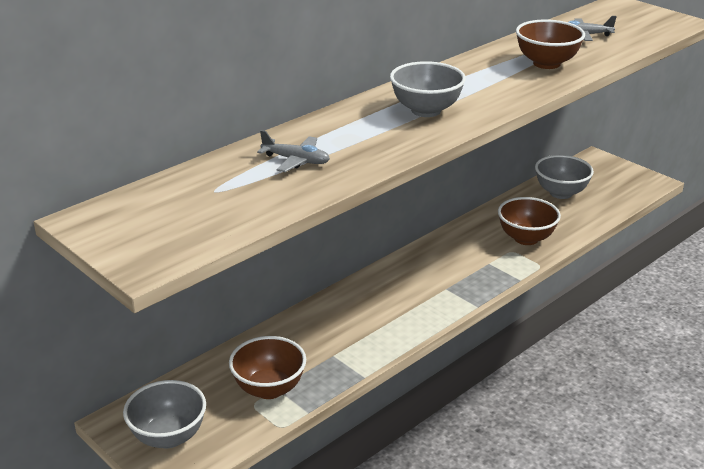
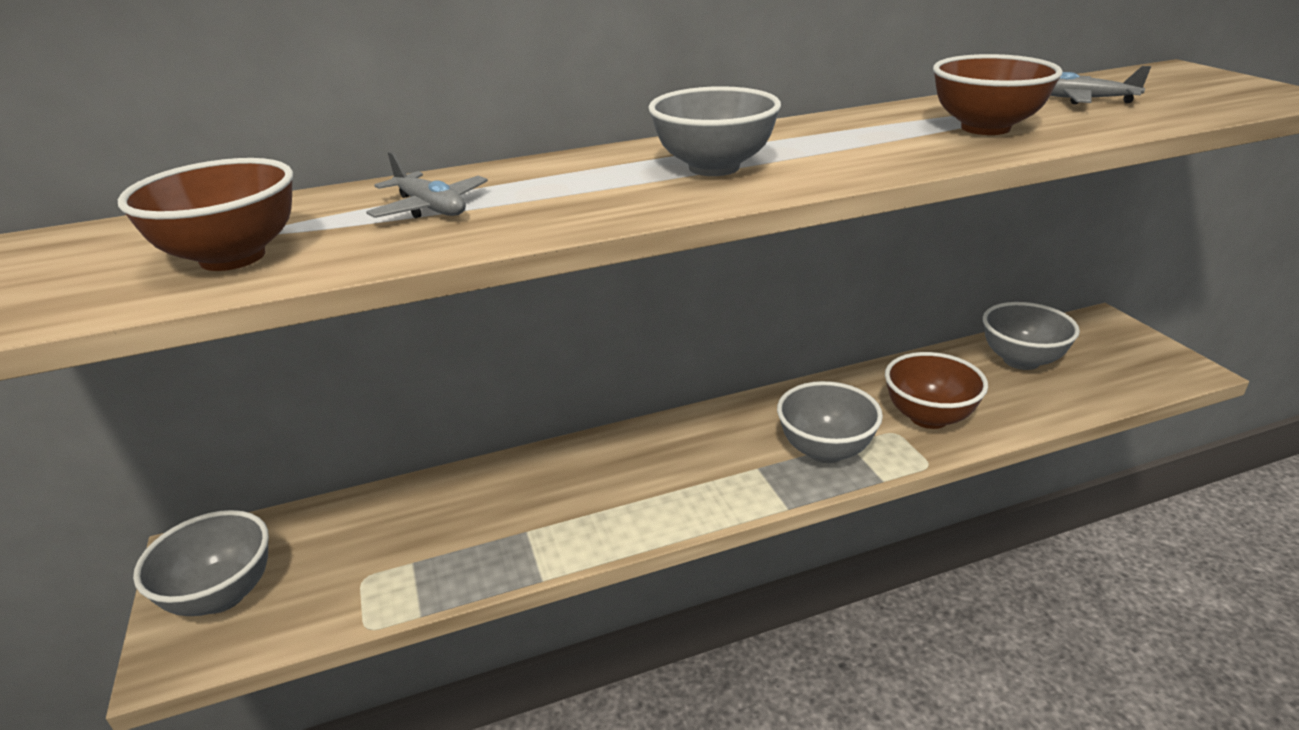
camera: 25 degrees right, 0 degrees up
brown bowl [229,336,306,399] -> brown bowl moved to [118,158,293,271]
none -> grey bowl [777,381,883,463]

